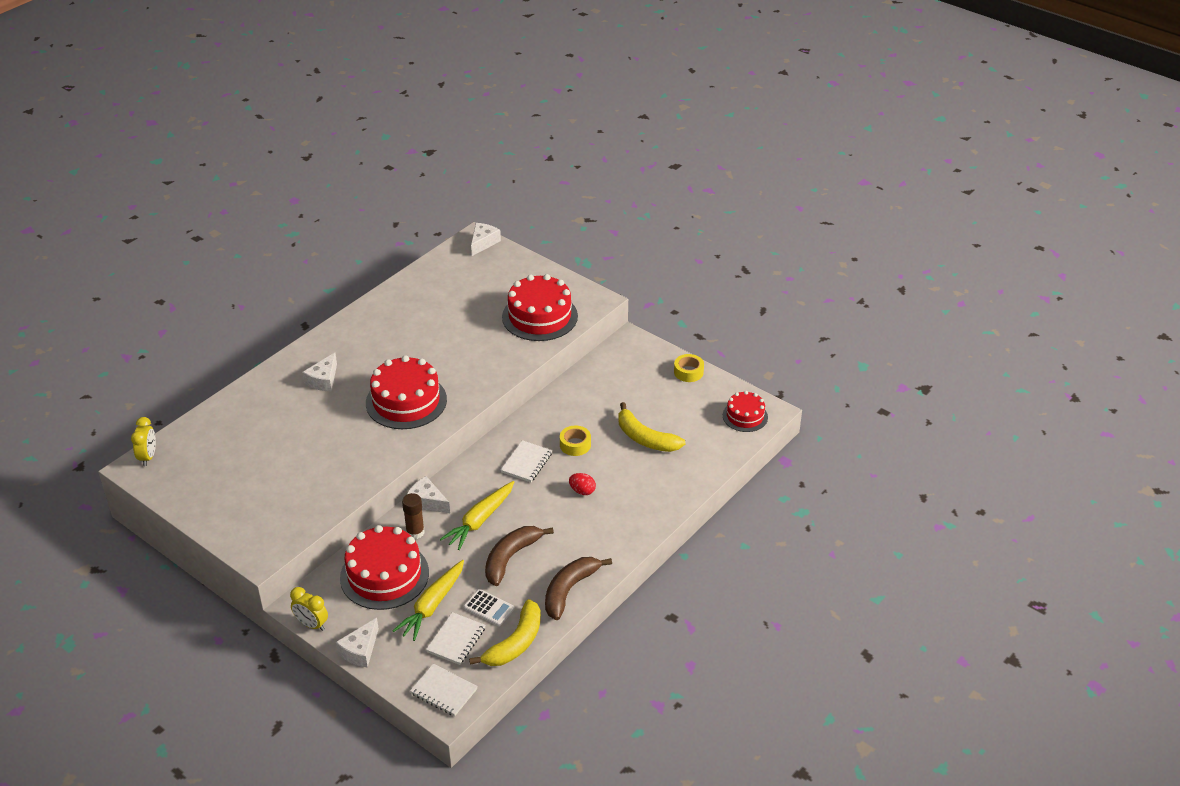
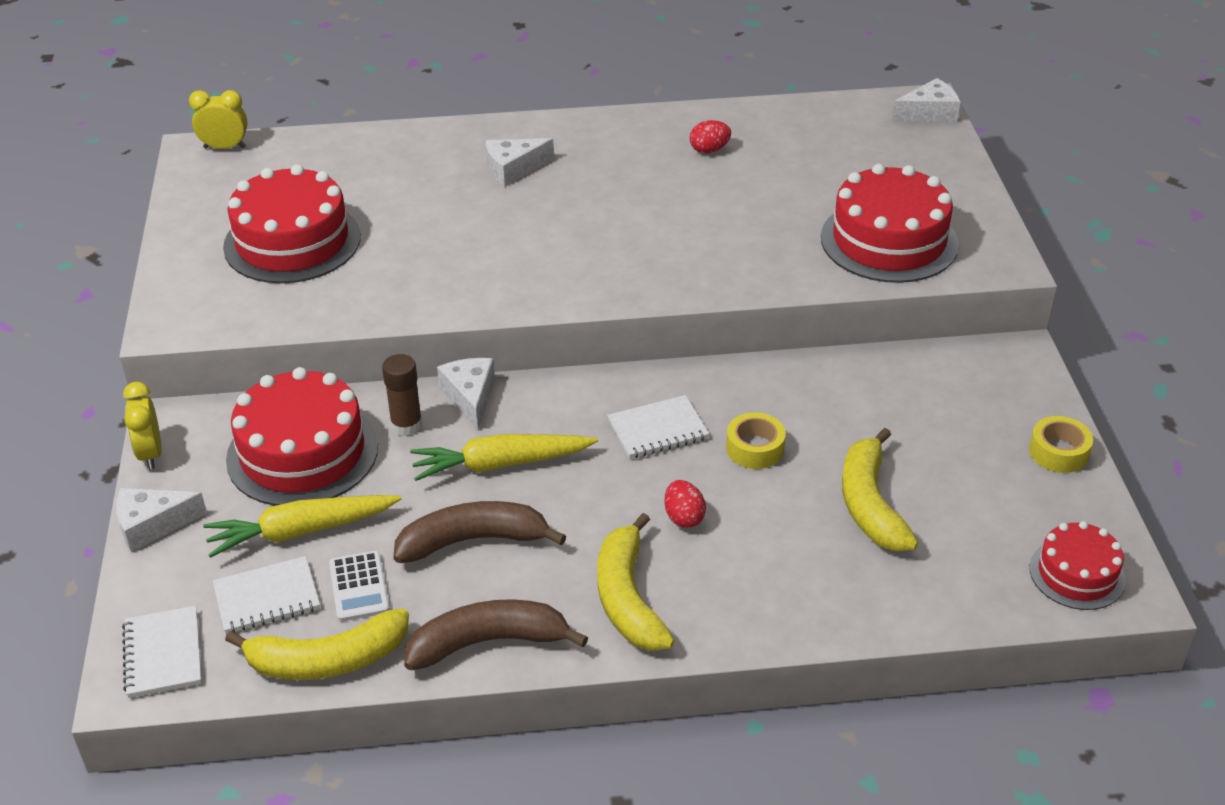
camera: 45 degrees right, 0 degrees up
yellow clock [131,417,156,466] -> yellow clock turned 135 degrees counterclockwise [189,90,248,149]
red cake [366,355,447,429] -> red cake moved to [223,164,361,283]
none -> yellow banana [597,513,675,651]
none -> red egg [690,120,731,153]

